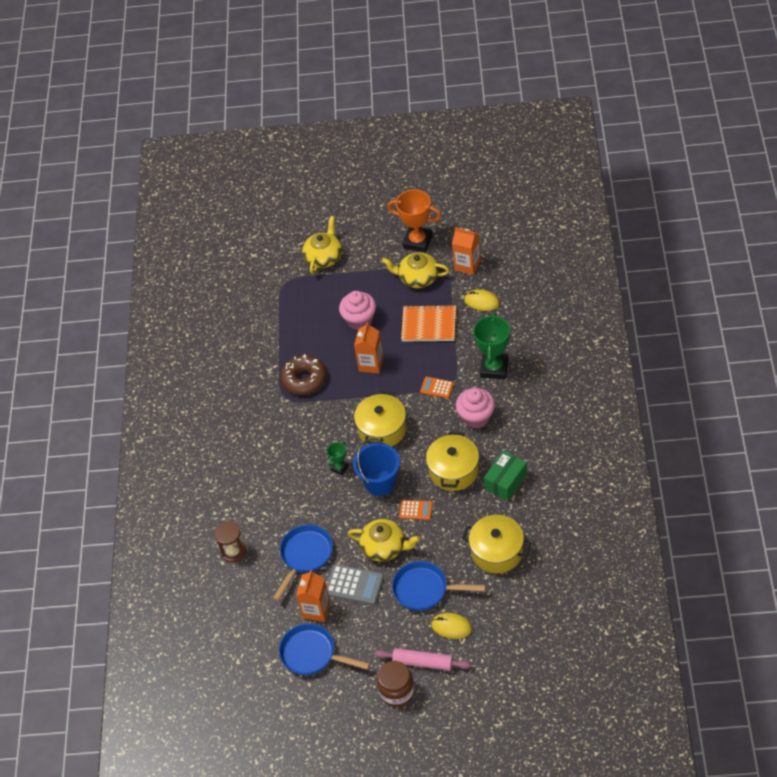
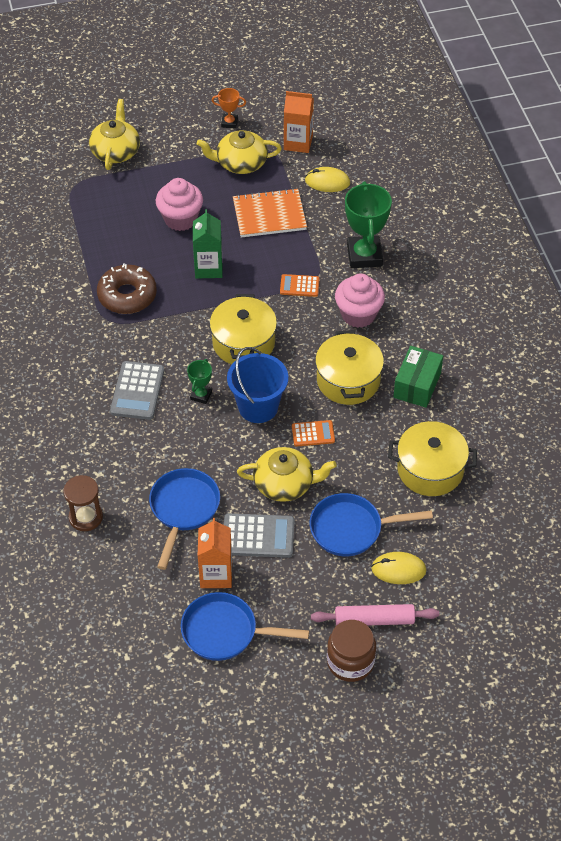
camera: 20 degrees left, 0 degrees up
orange carton [354,322,383,374] -> green carton [193,209,222,279]
orange trophy [387,189,441,253] -> orange trophy [212,88,246,129], size x0.50
none -> grey calculator [110,361,164,420]

